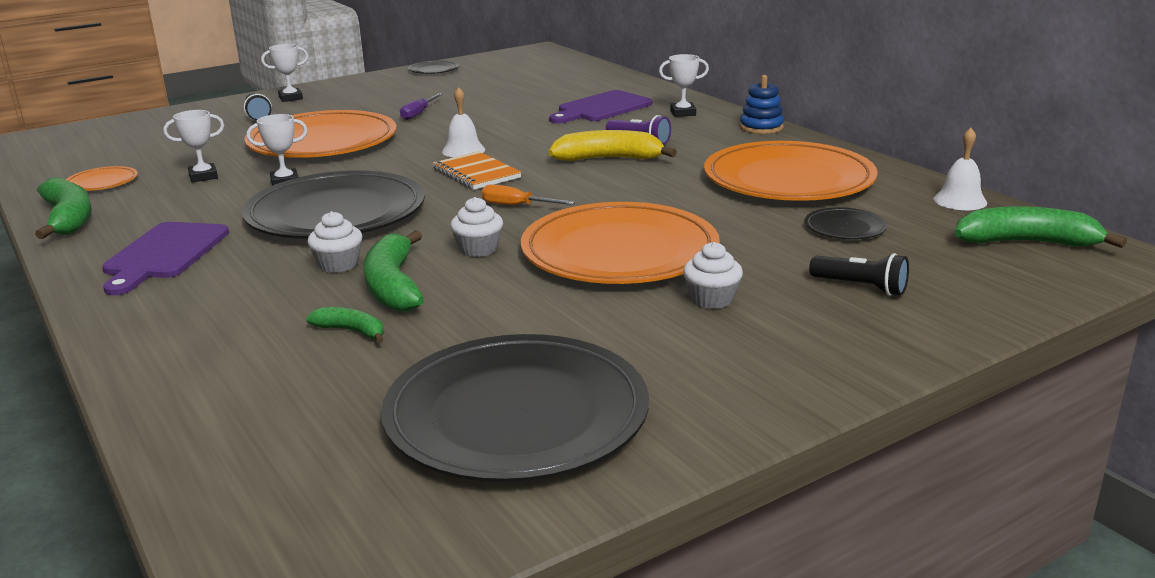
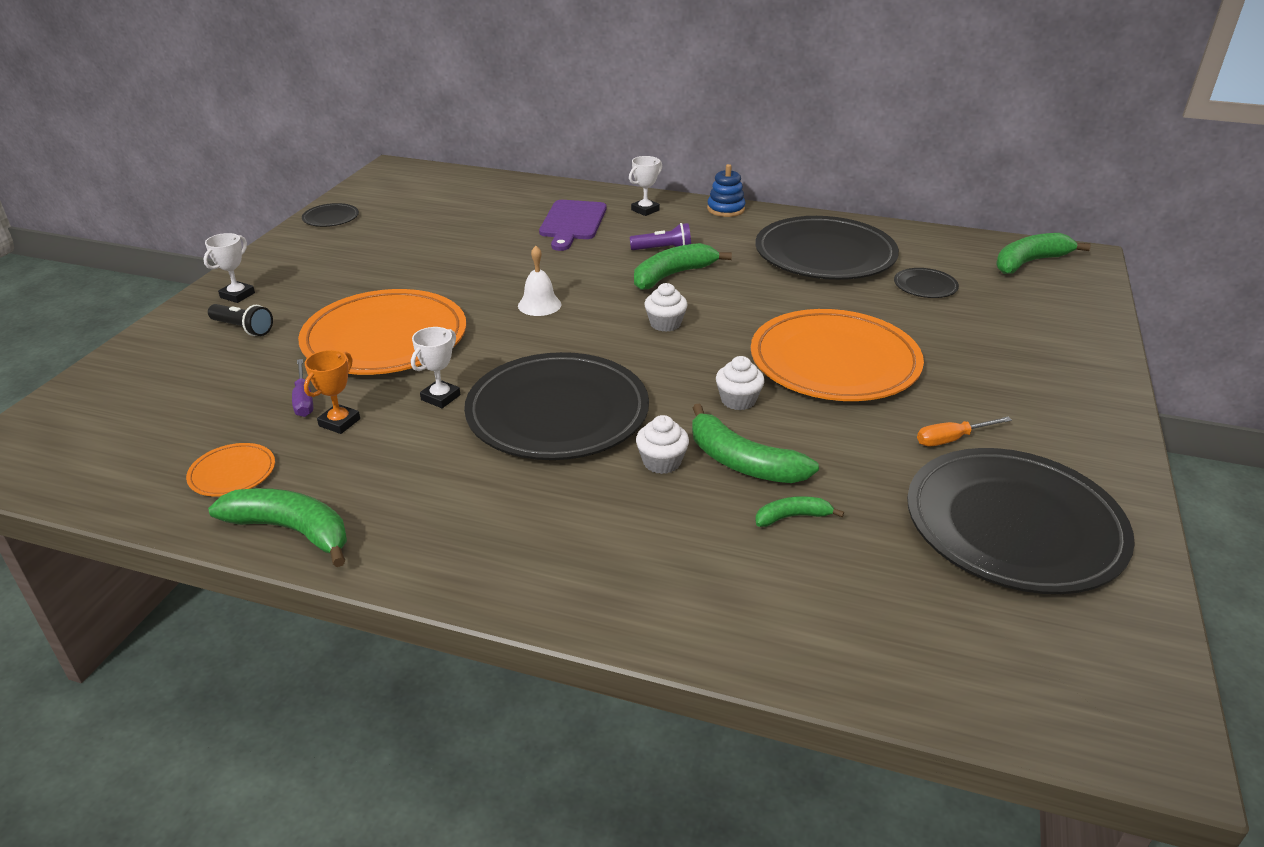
camera: 40 degrees left, 10 degrees up
purple cutting board [102,222,229,295] -> none
white trophy [163,110,224,182] -> orange trophy [304,350,360,434]
purple screwdriver [400,93,443,120] -> purple screwdriver moved to [292,359,313,417]
orange notebook [433,151,522,190] -> none
orange screwdriver [482,184,575,205] -> orange screwdriver moved to [917,417,1012,446]
yellow banana [548,130,677,161] -> green banana [634,243,732,290]
white cupcake [683,242,743,309] -> white cupcake moved to [644,283,687,332]
orange plate [704,141,878,201] -> black plate [755,216,899,280]
black flashlight [809,253,909,296] -> none
white bell [934,128,987,210] -> none

